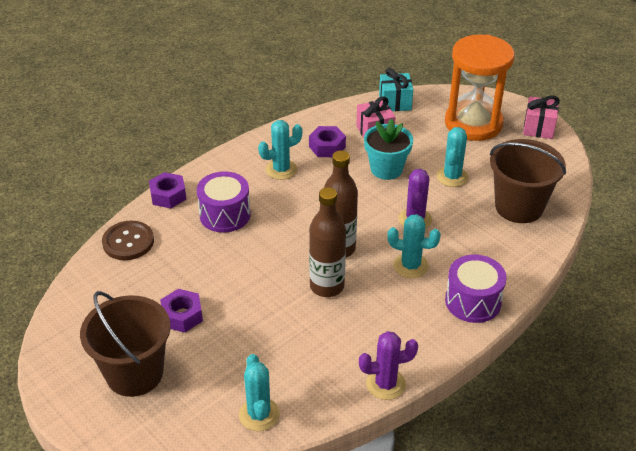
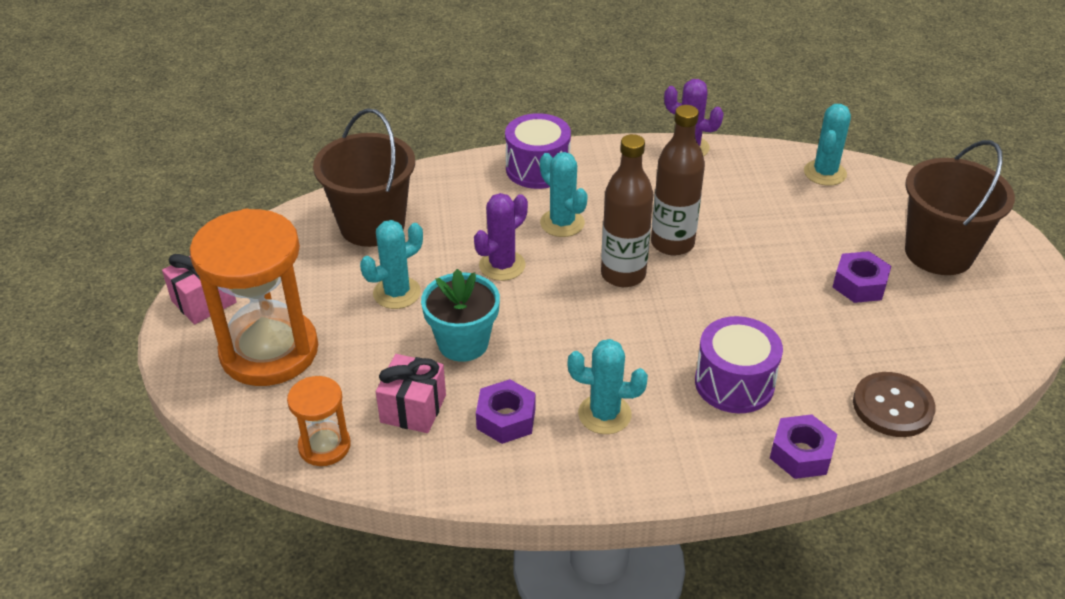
camera: 145 degrees left, 0 degrees up
turquoise gift [379,68,413,111] -> orange hourglass [287,376,351,466]

